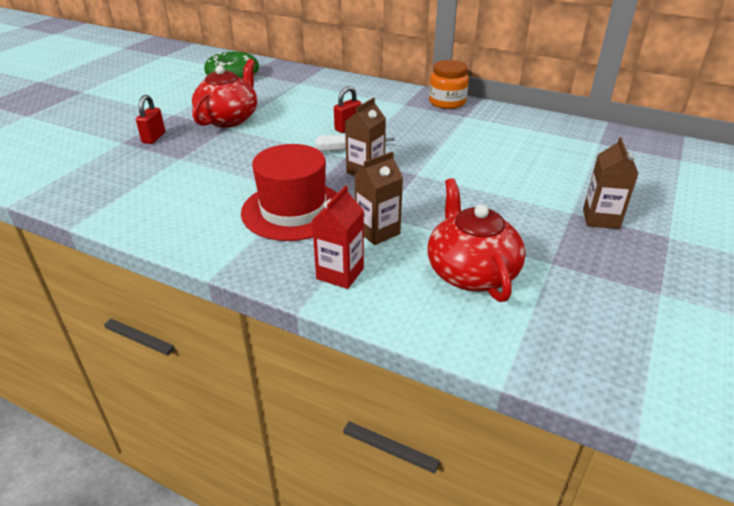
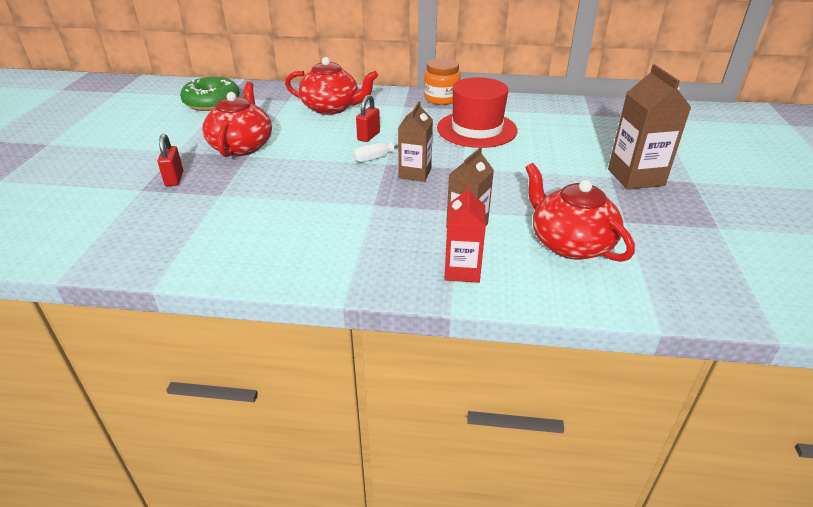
camera: 20 degrees left, 0 degrees up
red hat [241,144,338,241] -> red hat moved to [437,77,518,148]
brown carton [583,137,639,229] -> brown carton [608,64,691,190], size x1.50
none -> red teapot [285,57,378,115]

